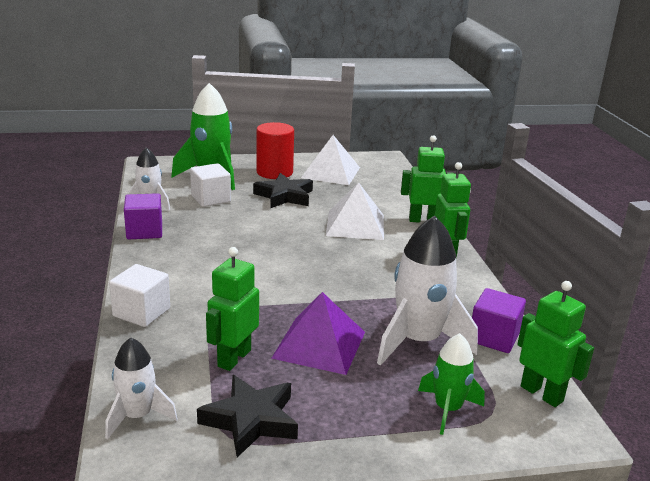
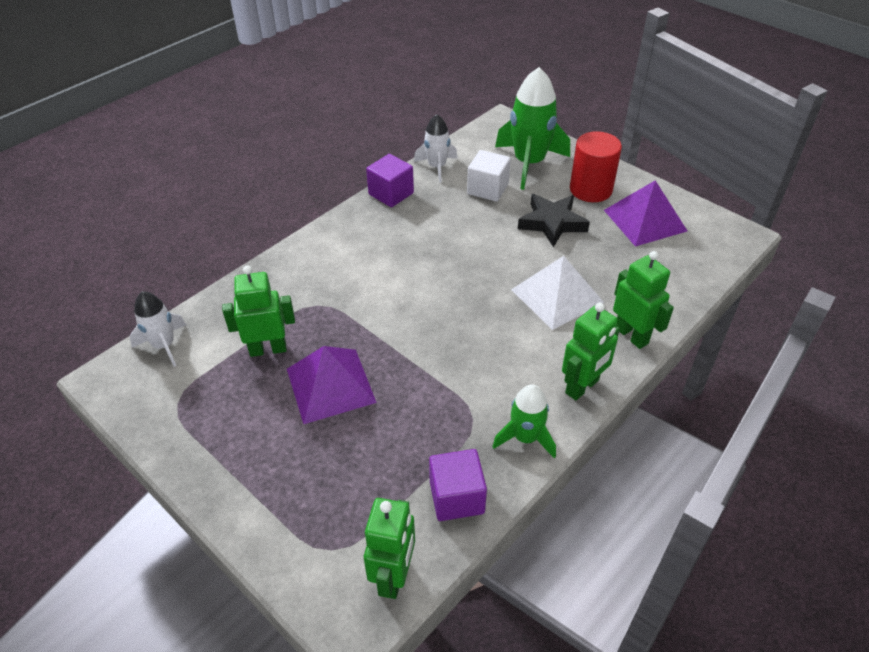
camera: 55 degrees right, 20 degrees up
white cube [109,264,170,327] -> none
black star [197,375,298,457] -> none
white pyramid [301,135,360,185] -> purple pyramid [604,180,687,246]
white rocket [377,215,478,366] -> none
green rocket [418,333,485,435] -> green rocket moved to [492,384,556,458]

